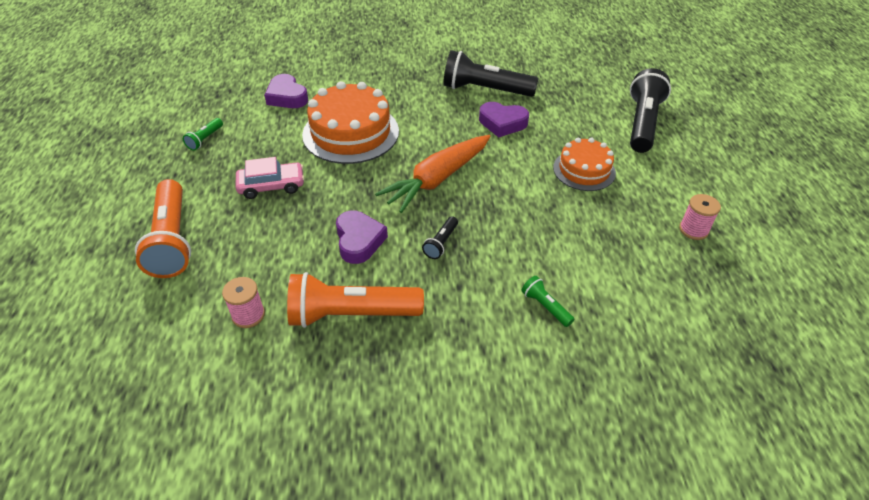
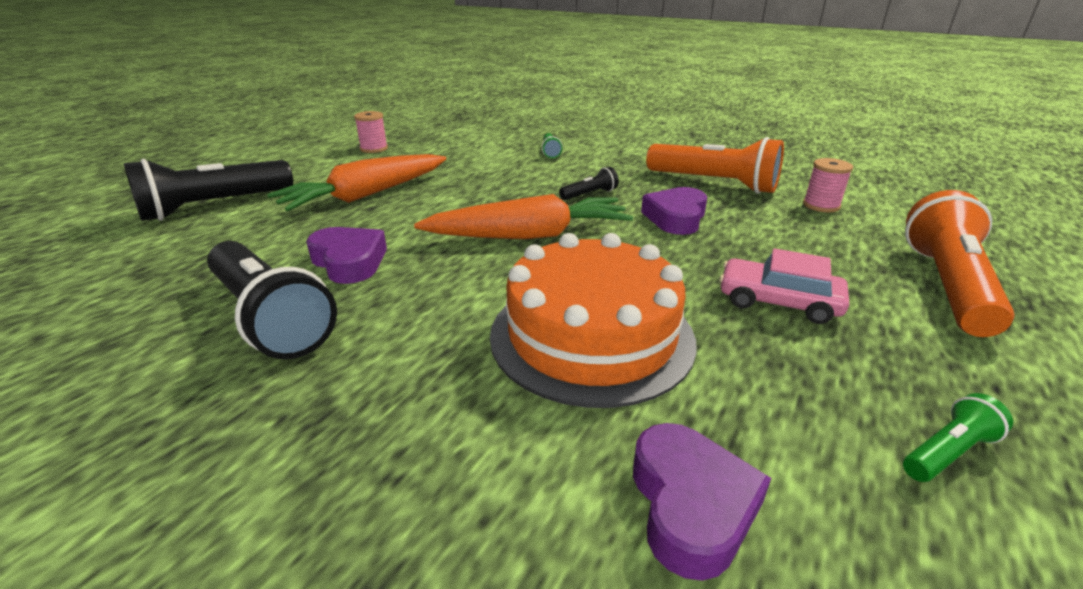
camera: 145 degrees left, 15 degrees down
orange cake [553,138,616,191] -> orange carrot [267,154,446,211]

